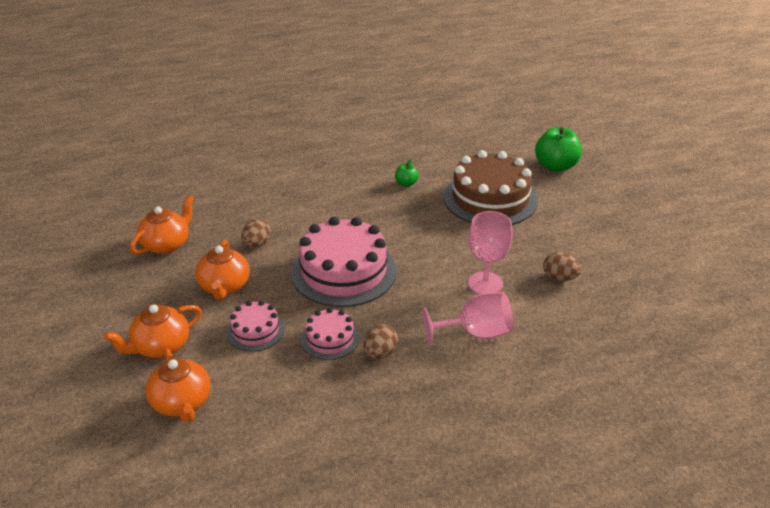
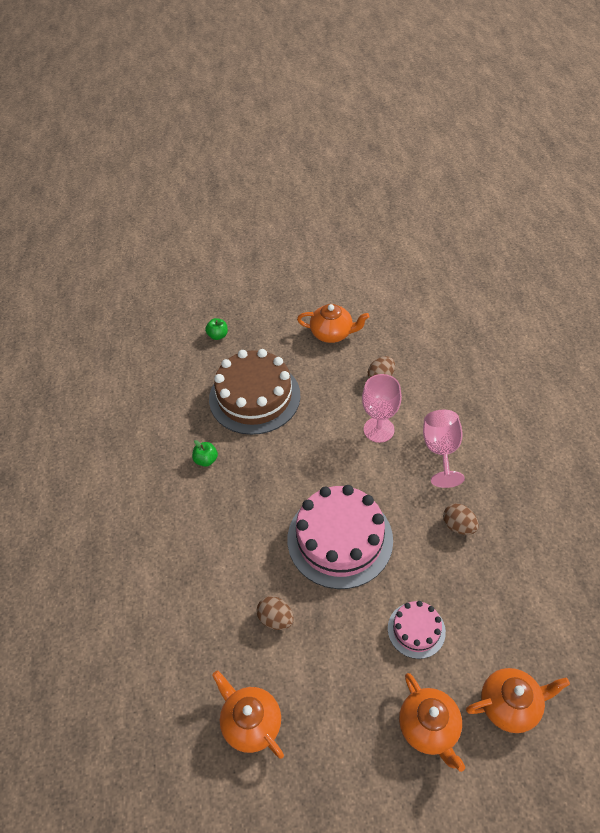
camera: 75 degrees left, 15 degrees up
orange teapot [195,239,250,300] -> orange teapot moved to [297,304,370,343]
pink cake [301,308,359,360] -> none
green apple [535,127,582,172] -> green apple [205,318,228,340], size x0.51

